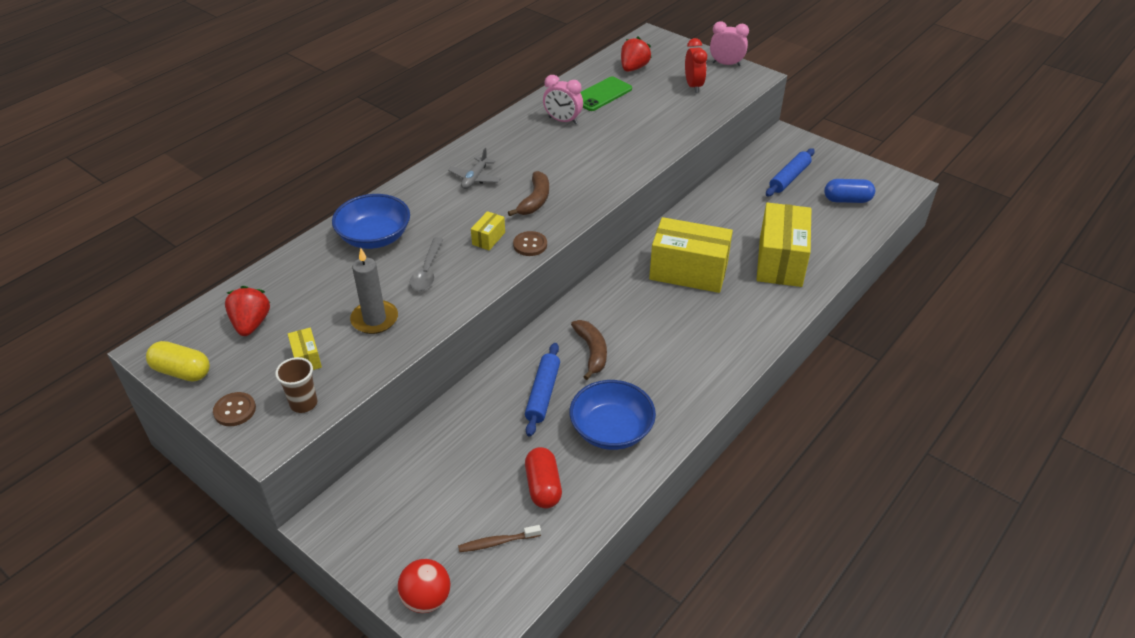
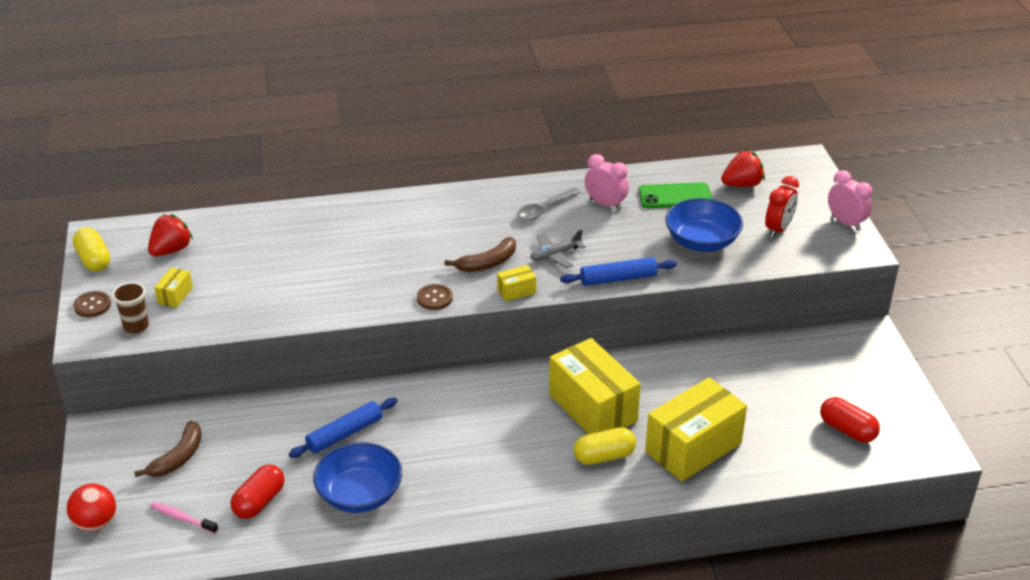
camera: 40 degrees right, 5 degrees down
blue bowl [332,194,410,249] -> blue bowl moved to [665,198,743,252]
grey candle [350,248,398,334] -> none
grey spoon [410,237,443,291] -> grey spoon moved to [517,187,580,221]
grey plane [448,148,501,189] -> grey plane moved to [530,229,586,268]
brown toothbrush [458,525,541,552] -> pink toothbrush [150,502,218,534]
yellow box [471,211,505,250] -> yellow box moved to [497,265,536,302]
pink clock [543,75,583,124] -> pink clock turned 150 degrees clockwise [585,154,629,210]
brown banana [571,320,607,380] -> brown banana moved to [134,421,202,477]
blue rolling pin [766,148,815,196] -> blue rolling pin moved to [560,257,677,286]
blue capsule [824,179,875,203] -> red capsule [820,397,880,443]
none -> yellow capsule [573,427,636,465]

